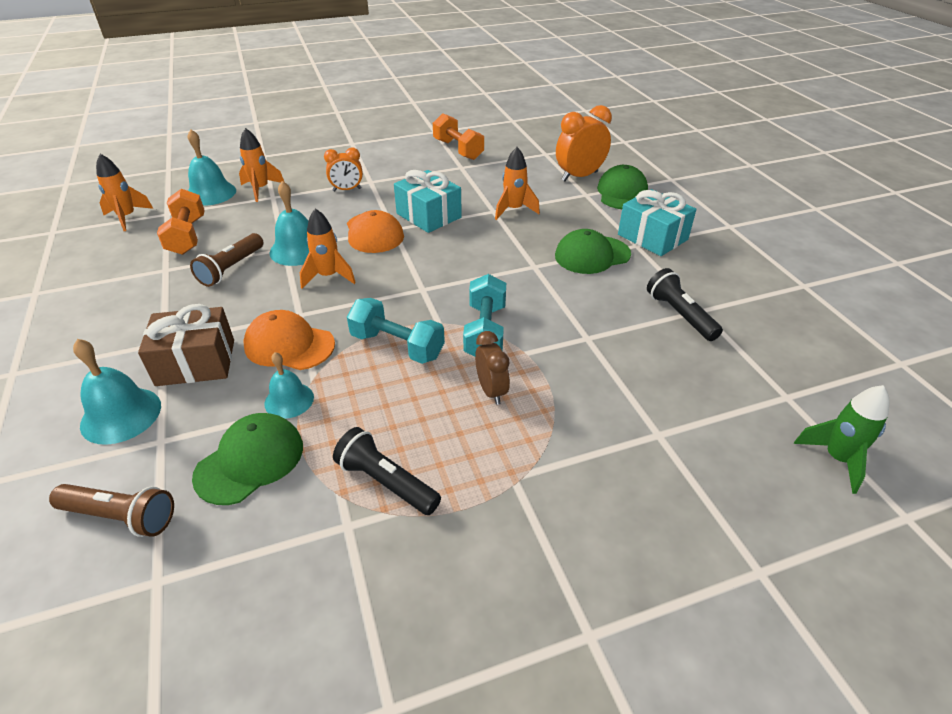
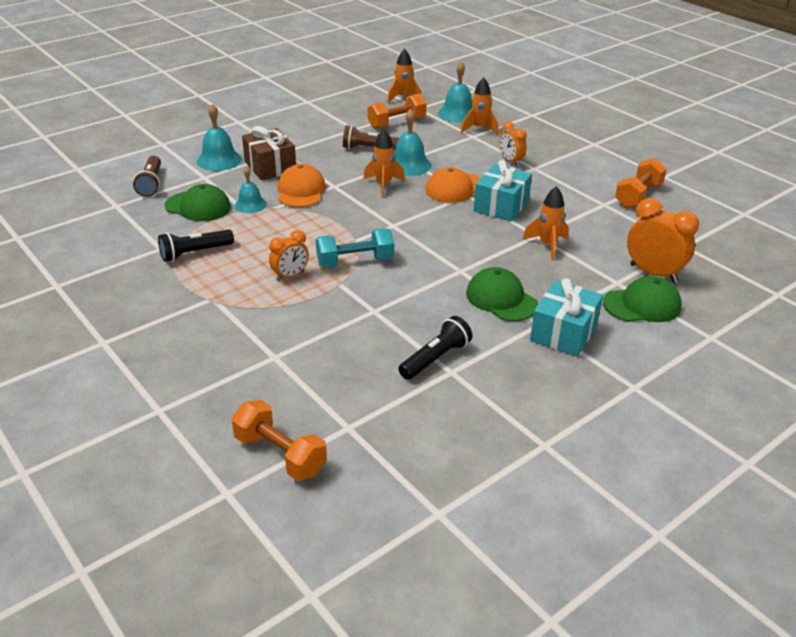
camera: 70 degrees right, 5 degrees down
black flashlight [333,427,441,515] -> black flashlight turned 135 degrees counterclockwise [158,230,234,262]
turquoise dumbbell [347,298,445,364] -> none
brown clock [475,331,510,405] -> orange clock [269,230,309,281]
green rocket [794,385,889,494] -> orange dumbbell [231,400,327,481]

